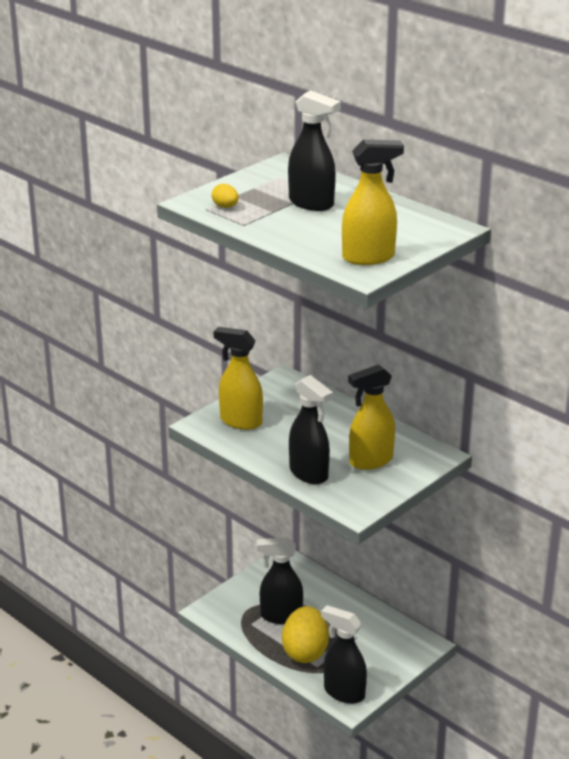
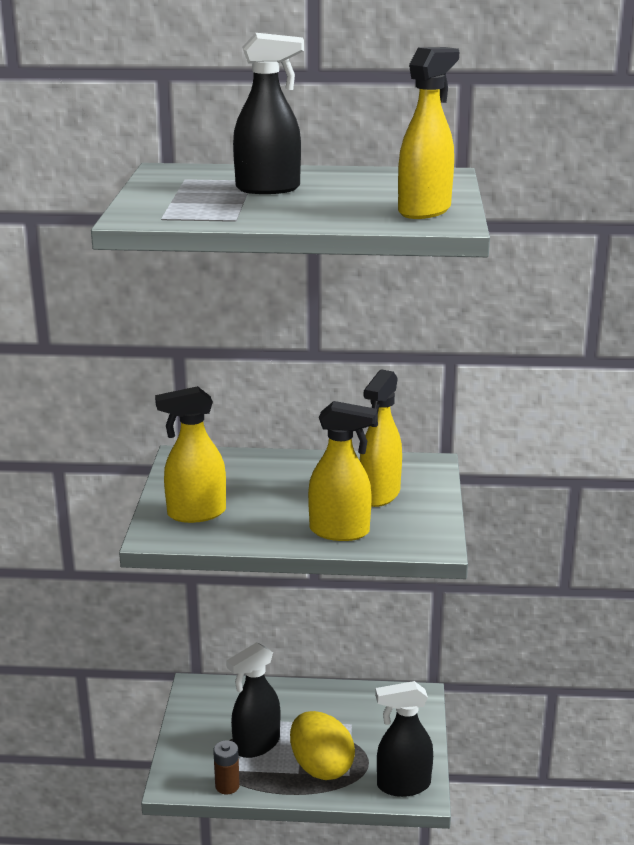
camera: 40 degrees left, 5 degrees down
yellow egg [212,184,239,208] -> none
black spray bottle [289,375,333,484] -> yellow spray bottle [308,401,377,541]
none -> brown battery [213,740,240,794]

